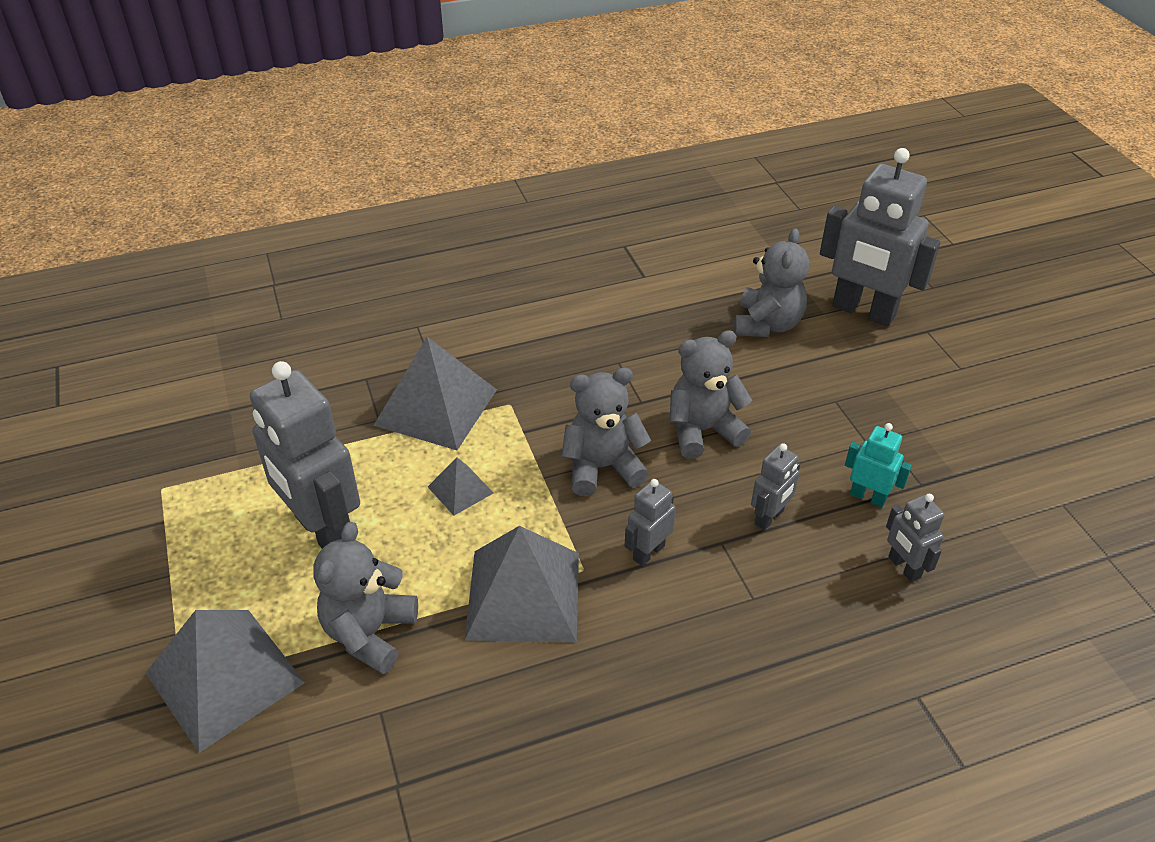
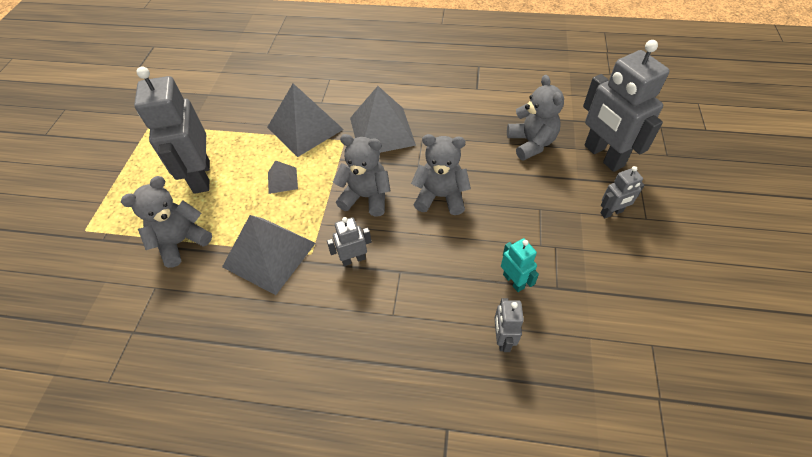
camera: 30 degrees right, 10 degrees up
grey pyramid [146,610,305,753] -> grey pyramid moved to [350,86,416,153]
grey teddy bear [734,228,809,337] -> grey teddy bear turned 60 degrees counterclockwise [507,75,564,161]
grey robot [751,443,800,530] -> grey robot moved to [600,166,645,218]

